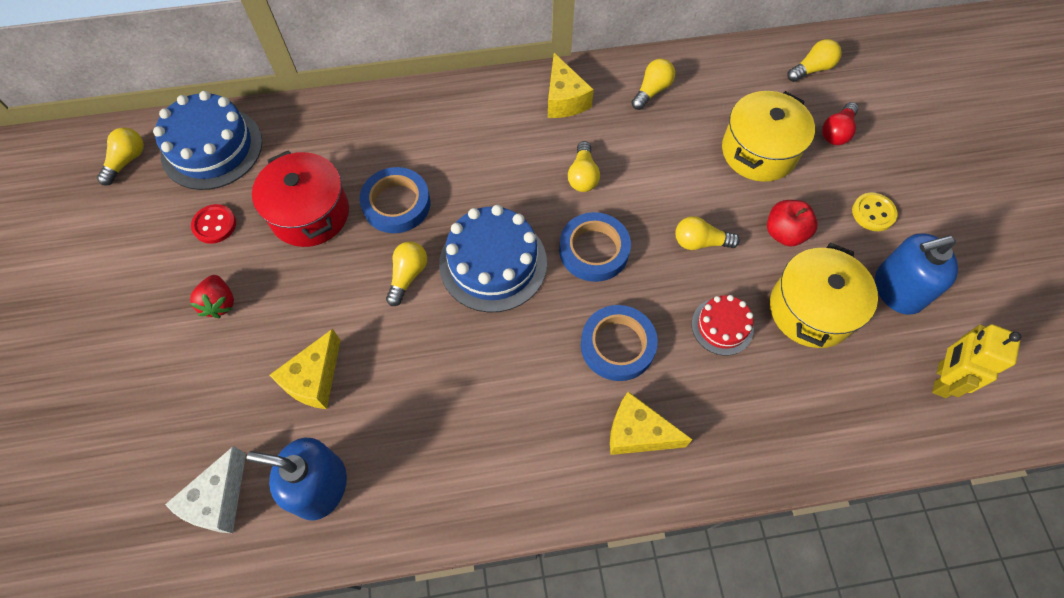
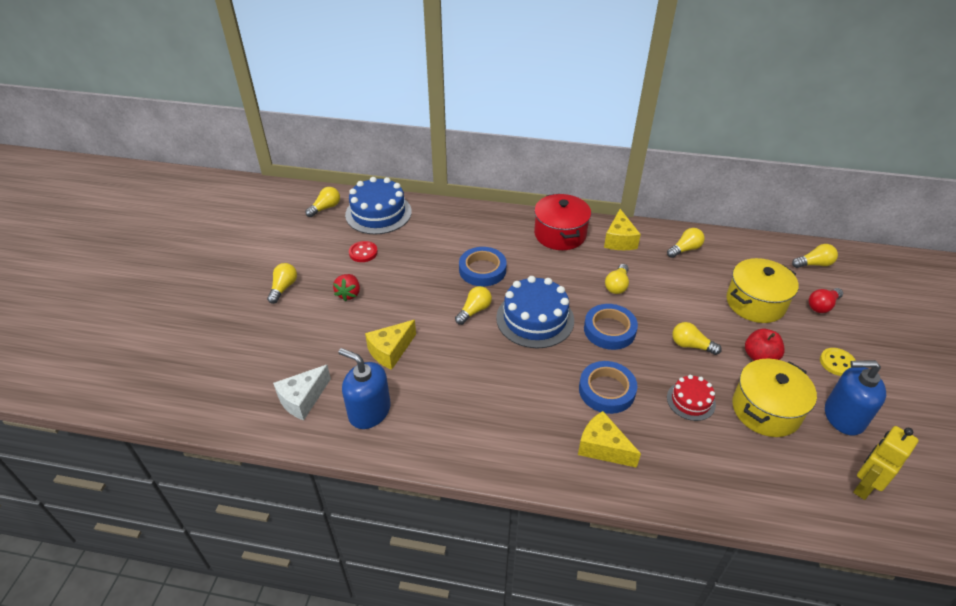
camera: 20 degrees right, 20 degrees down
red pot [252,150,349,247] -> red pot moved to [534,194,591,250]
none -> yellow light bulb [267,263,297,304]

